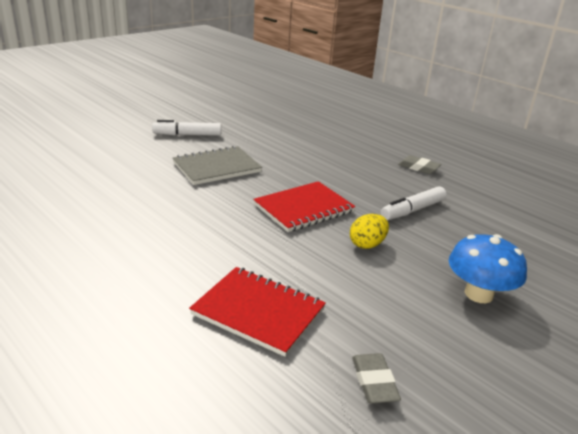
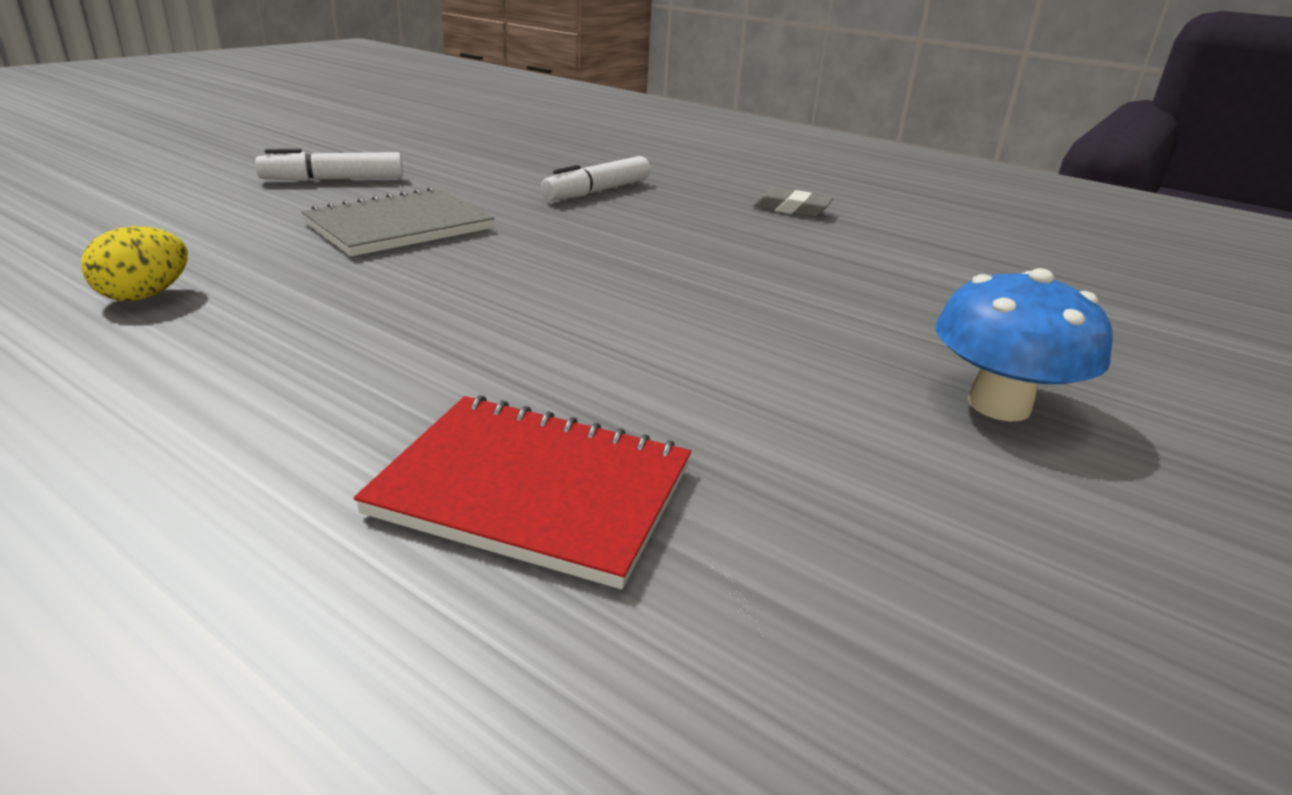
camera: 10 degrees left, 0 degrees up
red notebook [253,181,356,232] -> none
yellow egg [350,214,389,249] -> yellow egg moved to [81,226,188,301]
grey eraser [352,353,401,404] -> none
white marker [381,186,447,220] -> white marker moved to [541,156,651,200]

